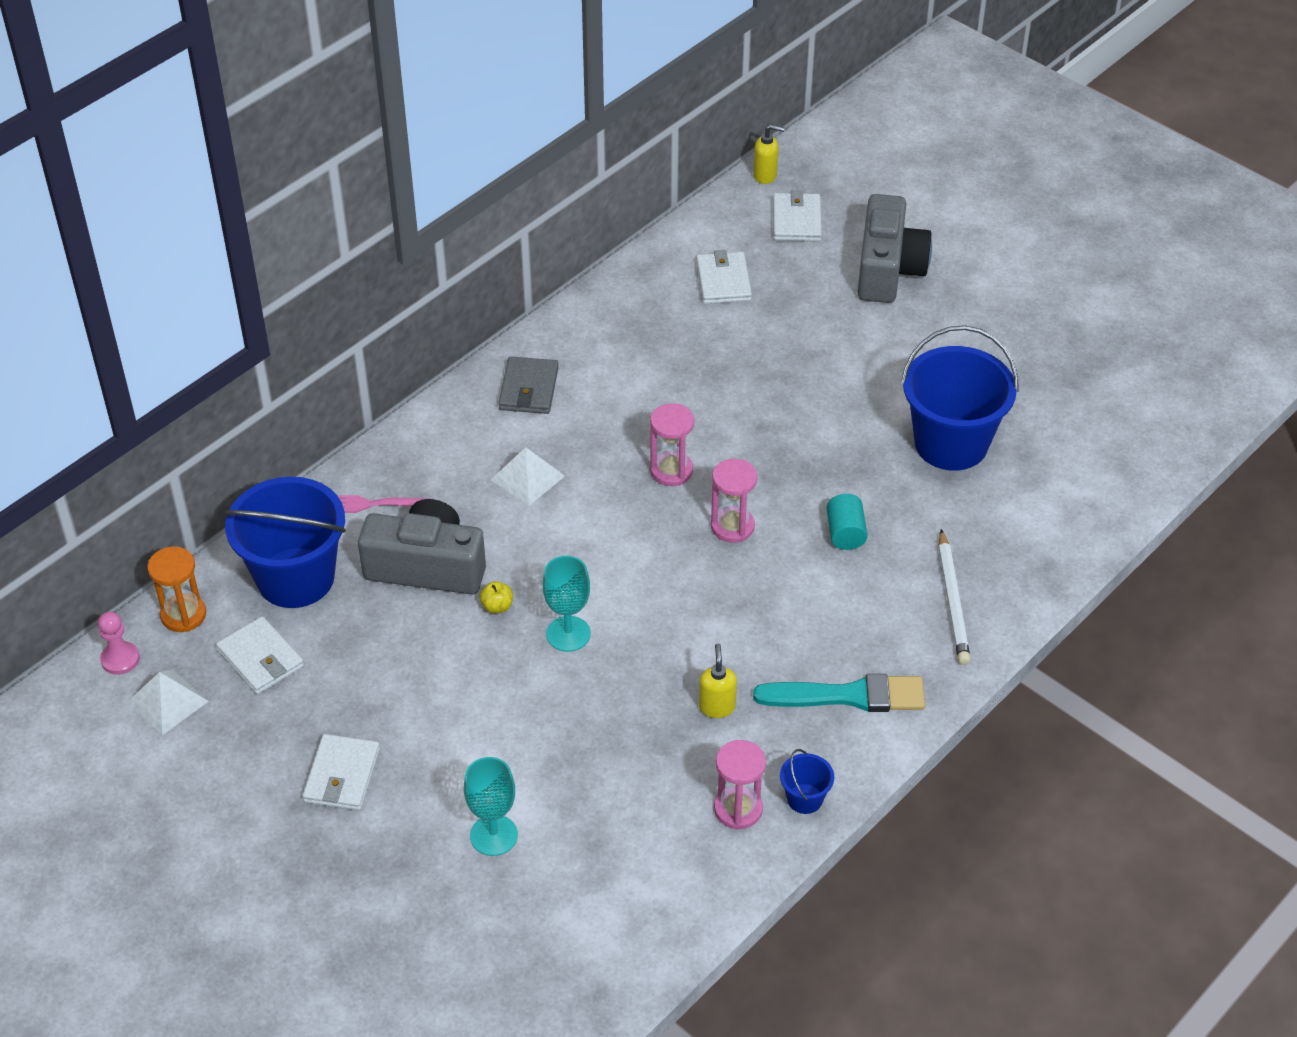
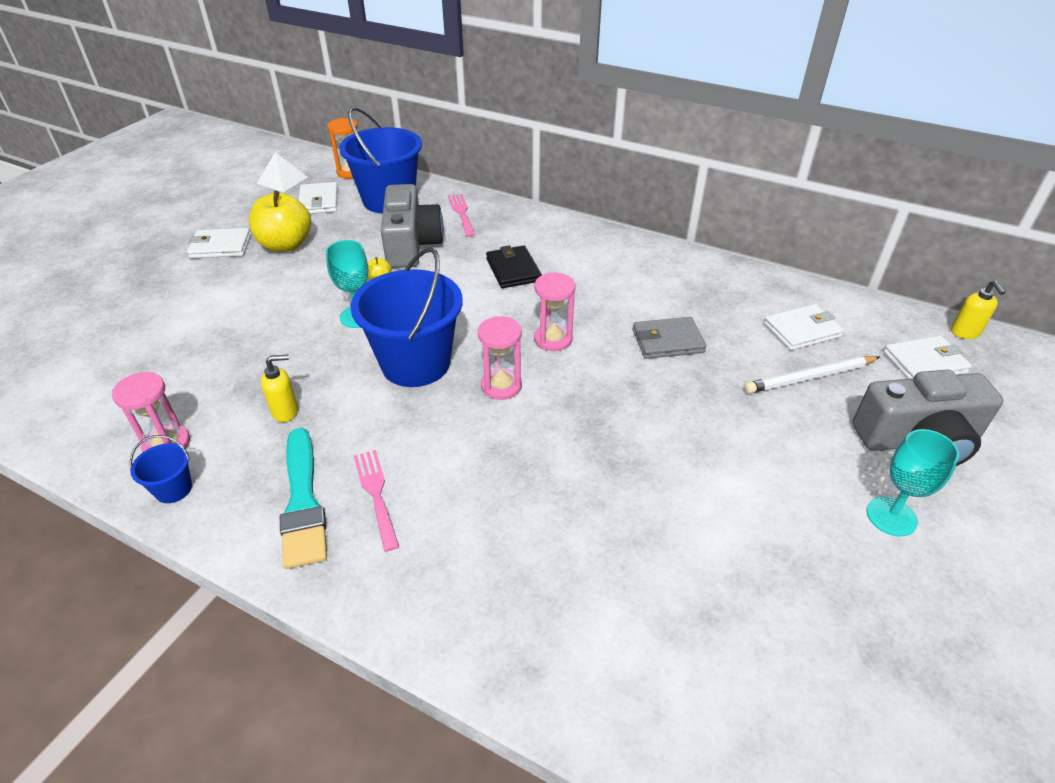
camera: 75 degrees right, 5 degrees down
pink pawn [98,612,140,675] -> none
white wallet [216,616,304,695] -> white wallet turned 45 degrees counterclockwise [299,182,338,214]
turquoise goblet [464,757,518,856] -> turquoise goblet moved to [866,429,959,536]
white pyramid [491,447,565,506] -> black wallet [486,245,542,288]
grey wallet [499,357,559,414] -> grey wallet moved to [633,317,706,359]
turquoise cylinder [826,494,868,550] -> none
blue bucket [901,325,1019,471] -> blue bucket moved to [350,247,463,387]
white pencil [938,529,971,665] -> white pencil moved to [744,356,880,393]
none -> yellow apple [249,191,311,252]
none -> pink fork [354,450,399,552]

